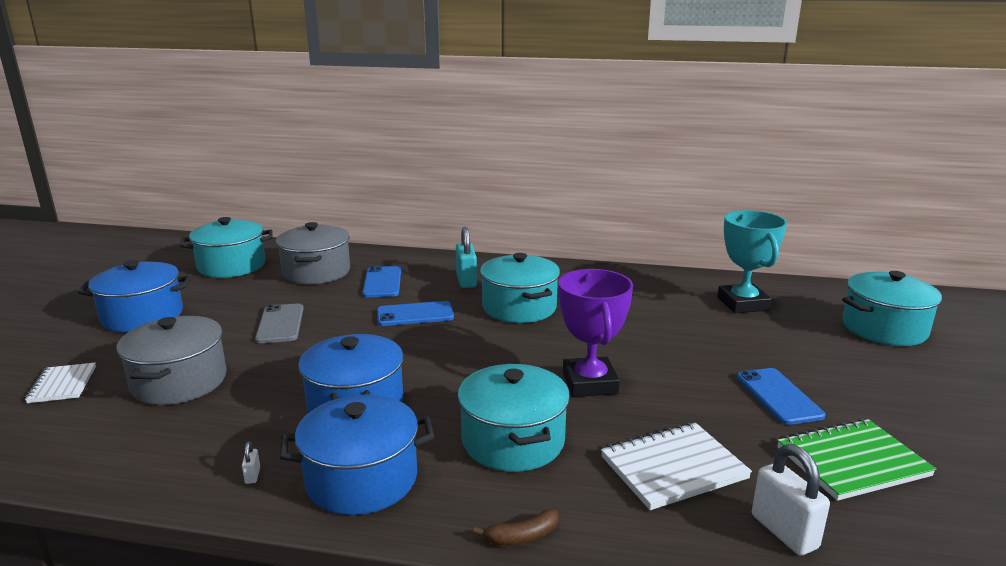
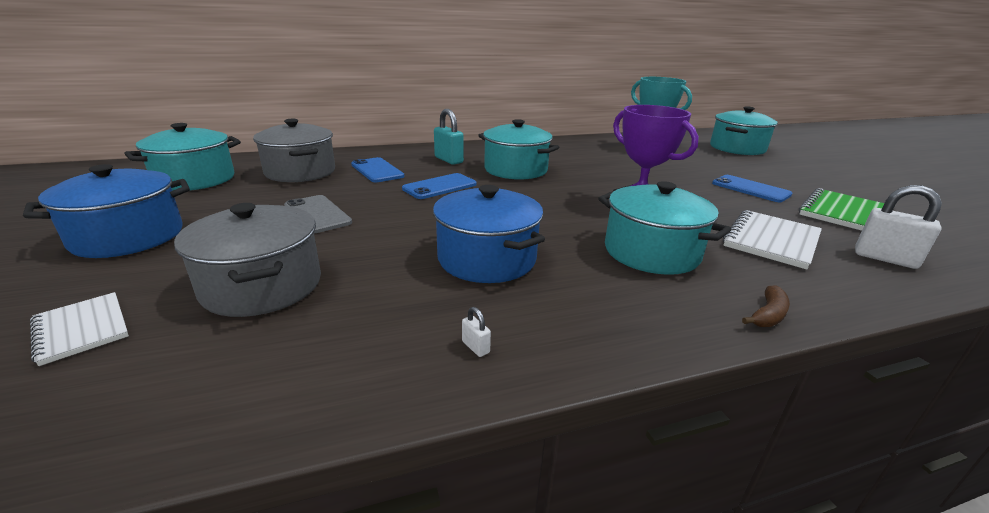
camera: 30 degrees left, 5 degrees up
blue pot [280,394,434,515] -> none

